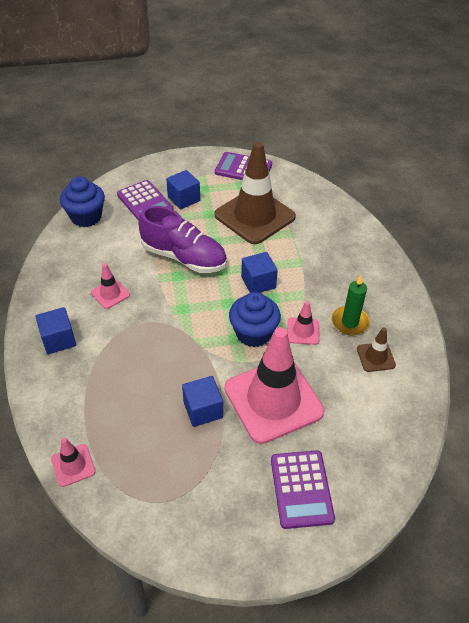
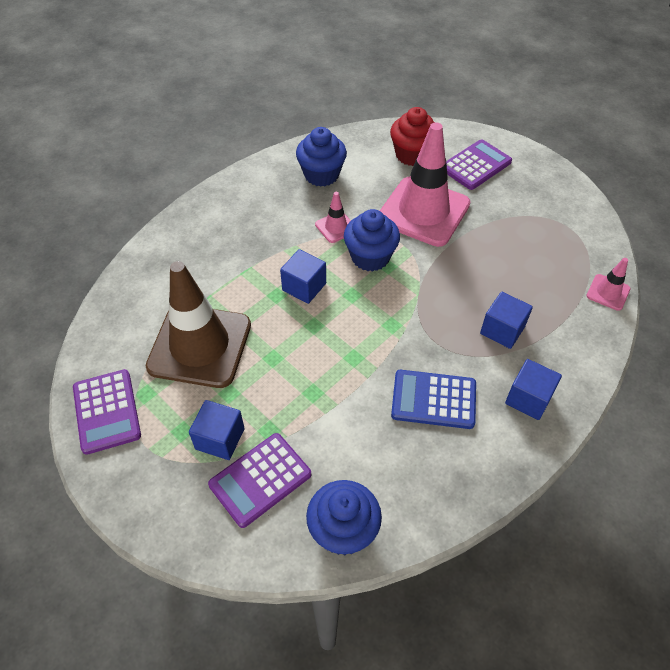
camera: 125 degrees left, 5 degrees up
pink traffic cone [91,263,130,309] -> blue calculator [391,370,476,429]
purple calculator [117,180,174,221] -> purple calculator turned 150 degrees counterclockwise [208,433,311,528]
purple shoe [138,206,227,273] -> none
blue cube [182,376,223,427] -> blue cube moved to [480,292,533,349]
green candle [332,275,370,336] -> none
brown traffic cone [357,327,396,372] -> blue cupcake [296,127,347,187]
none -> red cupcake [390,107,435,166]

